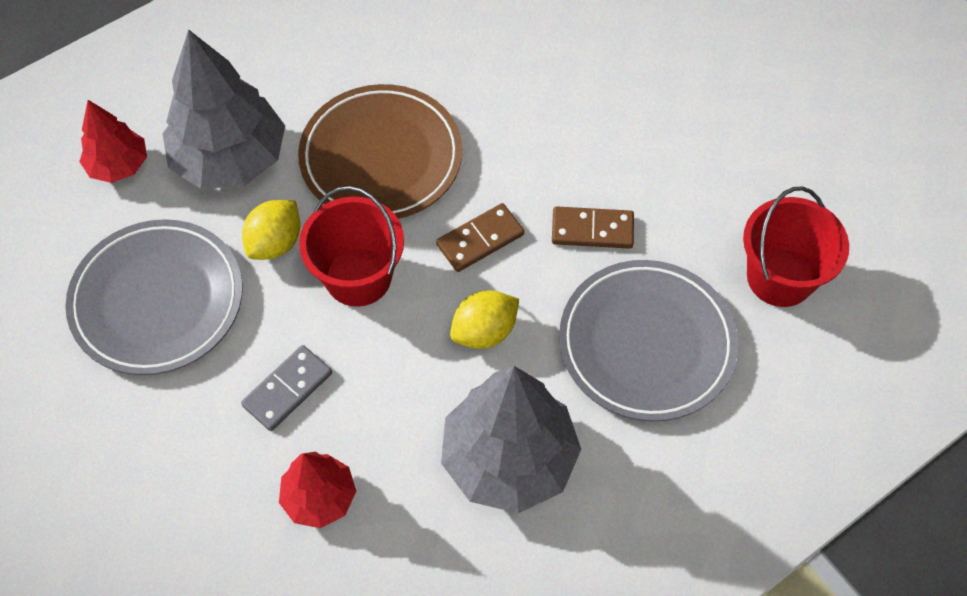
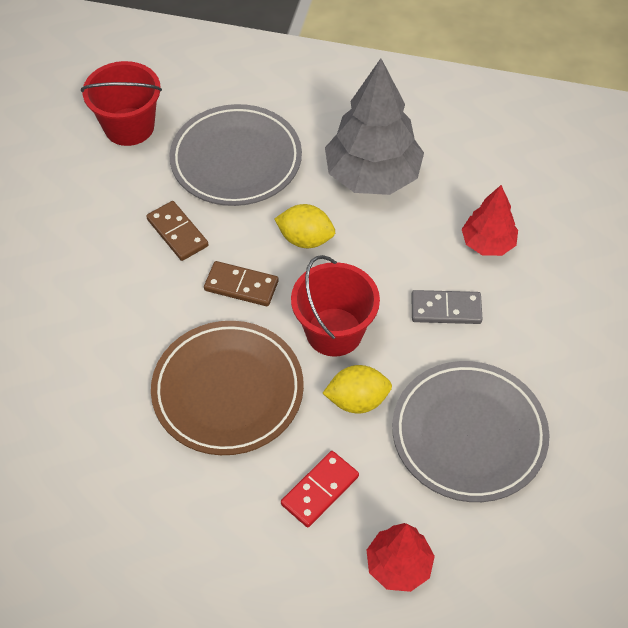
camera: 130 degrees left, 5 degrees down
grey tree [162,29,285,189] -> red domino [281,451,359,528]

